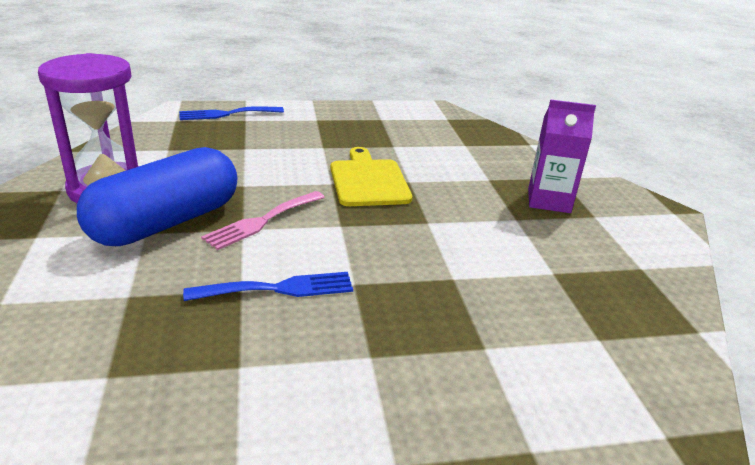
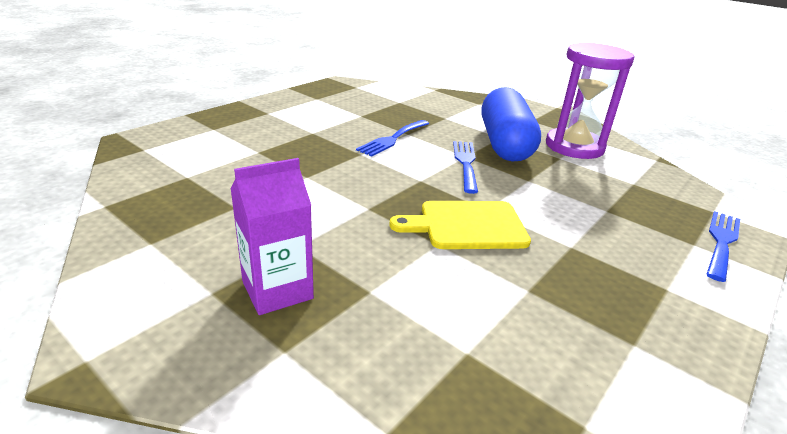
camera: 140 degrees right, 0 degrees up
pink fork [201,191,325,250] -> blue fork [453,141,478,194]
yellow cutting board [330,147,412,206] -> yellow cutting board turned 135 degrees clockwise [389,201,531,249]

